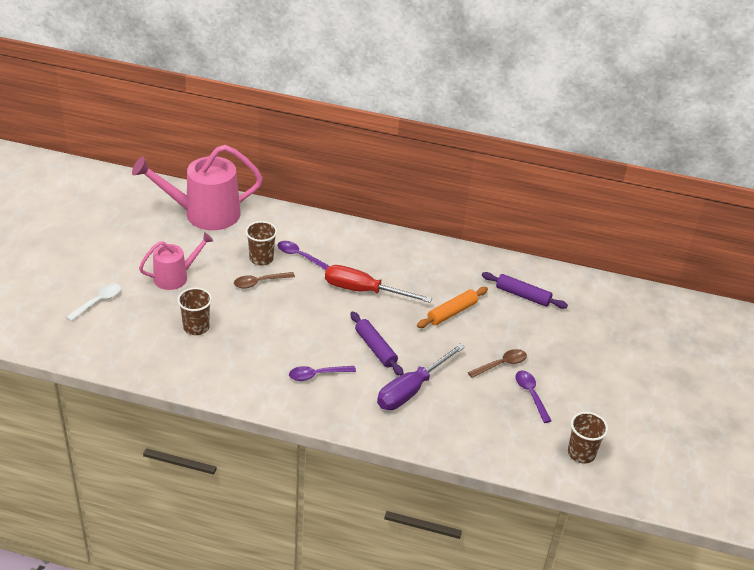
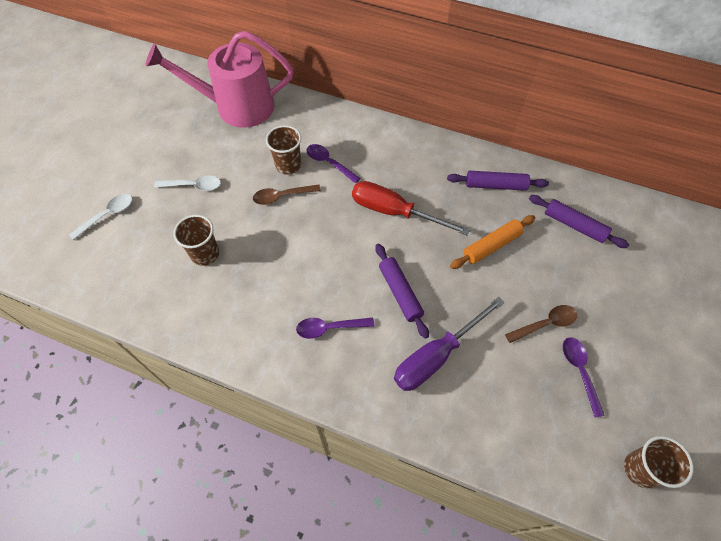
camera: 10 degrees right, 20 degrees up
pink watering can [139,232,213,290] -> white spoon [154,175,221,191]
none -> purple rolling pin [447,171,549,191]

